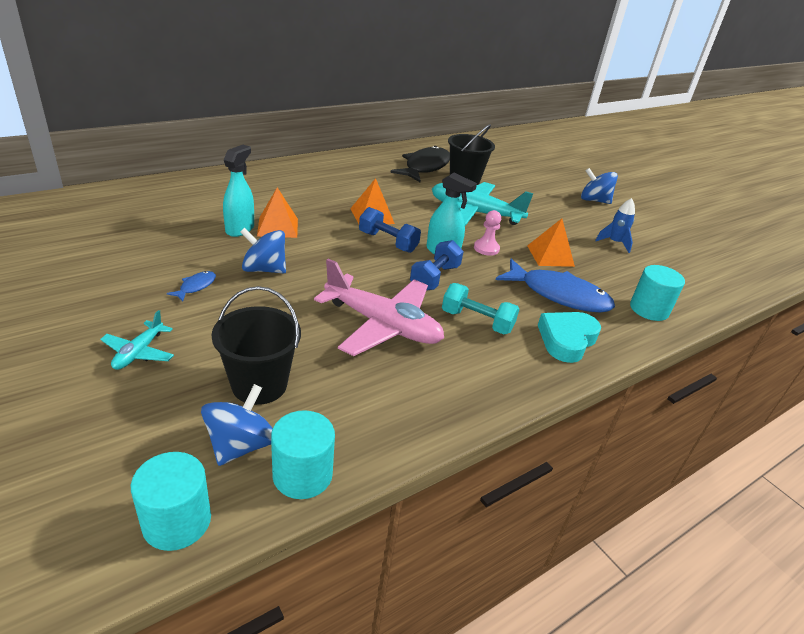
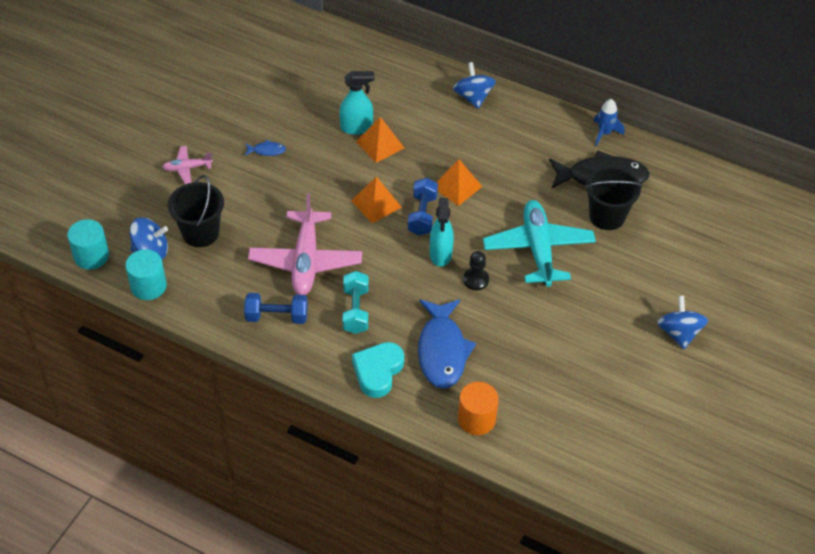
camera: 65 degrees right, 15 degrees up
turquoise plane [100,310,174,370] -> pink plane [162,146,213,184]
blue spinning top [240,227,286,273] -> blue spinning top moved to [453,62,496,109]
blue dumbbell [410,240,464,291] -> blue dumbbell moved to [244,293,308,324]
pink pawn [474,210,501,256] -> black pawn [463,251,489,291]
orange pyramid [527,218,575,267] -> orange pyramid moved to [352,176,402,223]
turquoise heart [538,312,601,363] -> turquoise heart turned 75 degrees counterclockwise [352,342,404,398]
blue rocket [595,198,635,253] -> blue rocket moved to [593,99,624,146]
turquoise cylinder [630,265,685,321] -> orange cylinder [458,382,499,435]

